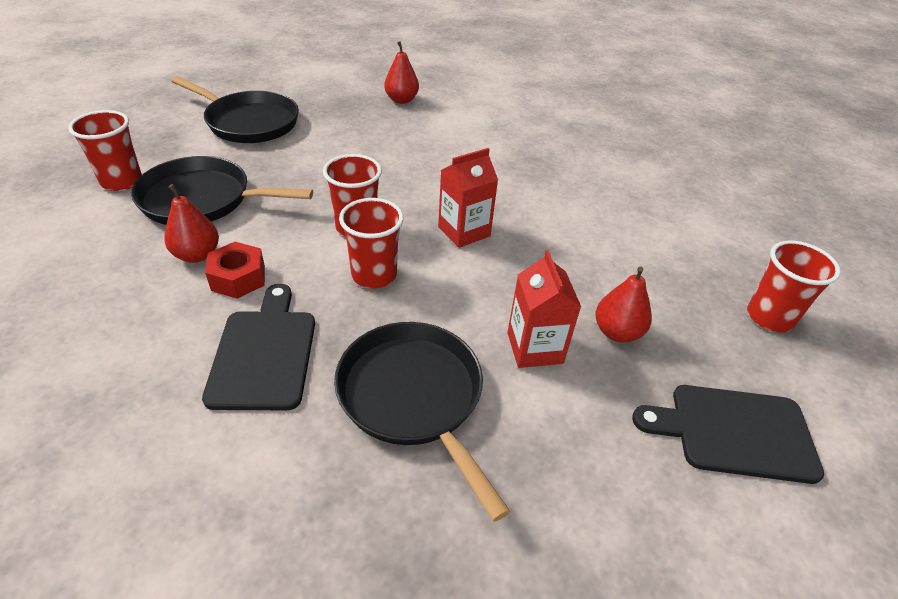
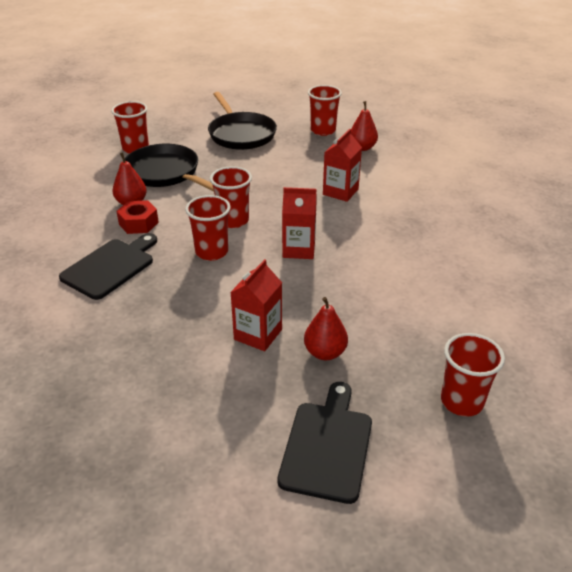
camera: 40 degrees right, 5 degrees down
black pan [334,322,510,522] -> none
black cutting board [632,385,824,484] -> black cutting board turned 60 degrees clockwise [277,382,372,504]
none -> red cup [308,85,342,136]
none -> red carton [323,129,362,202]

